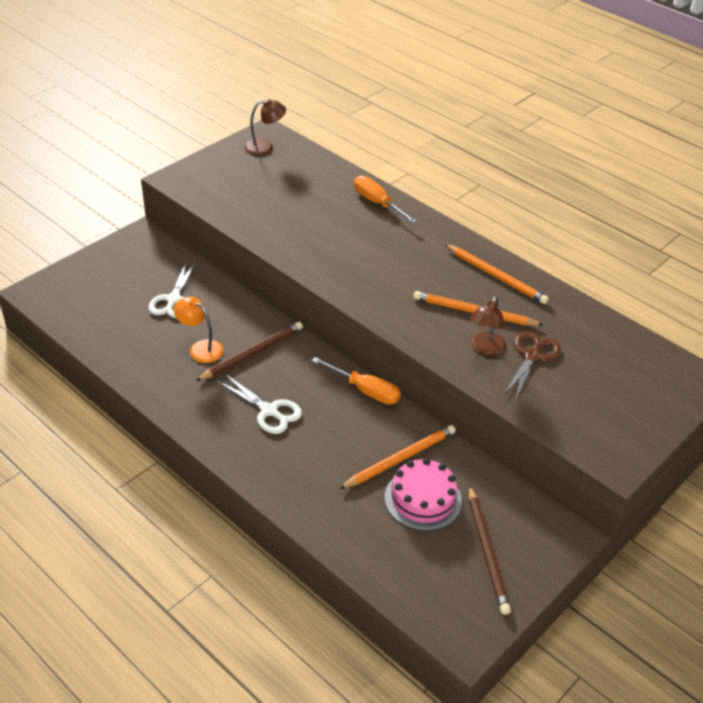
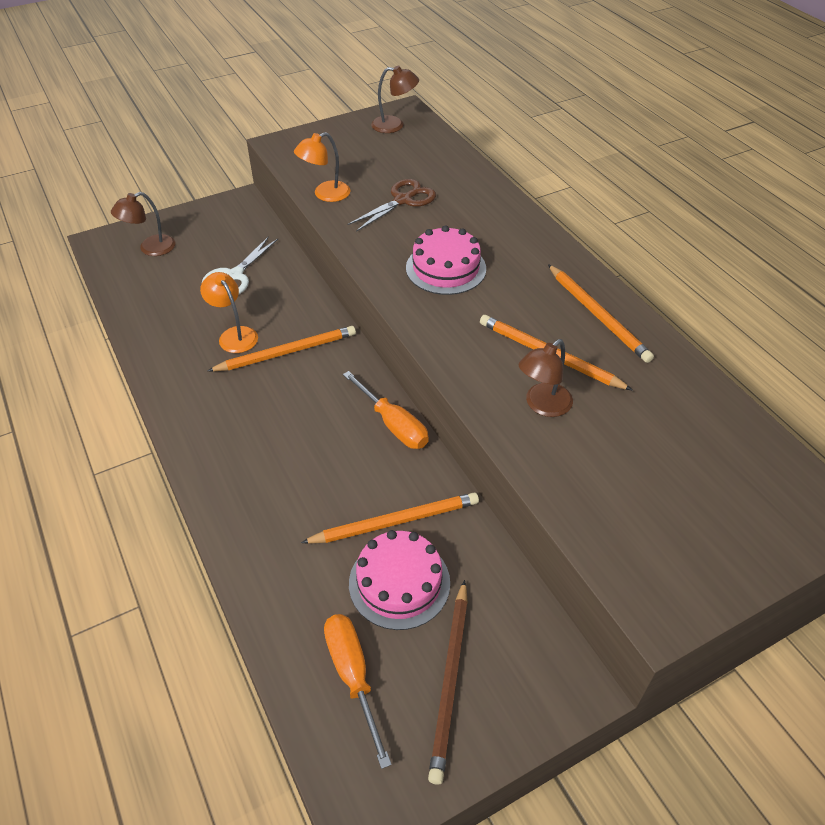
camera: 20 degrees right, 5 degrees up
brown pencil [196,322,303,381] -> orange pencil [208,326,356,371]
white scissors [217,374,302,434] -> none
orange screwdriver [354,176,417,223] -> orange screwdriver moved to [324,614,392,769]
brown scissors [503,331,561,400] -> brown scissors moved to [347,179,436,232]
none -> brown lamp [111,192,175,256]
none -> orange lamp [294,132,351,202]
none -> pink cake [406,225,486,295]

